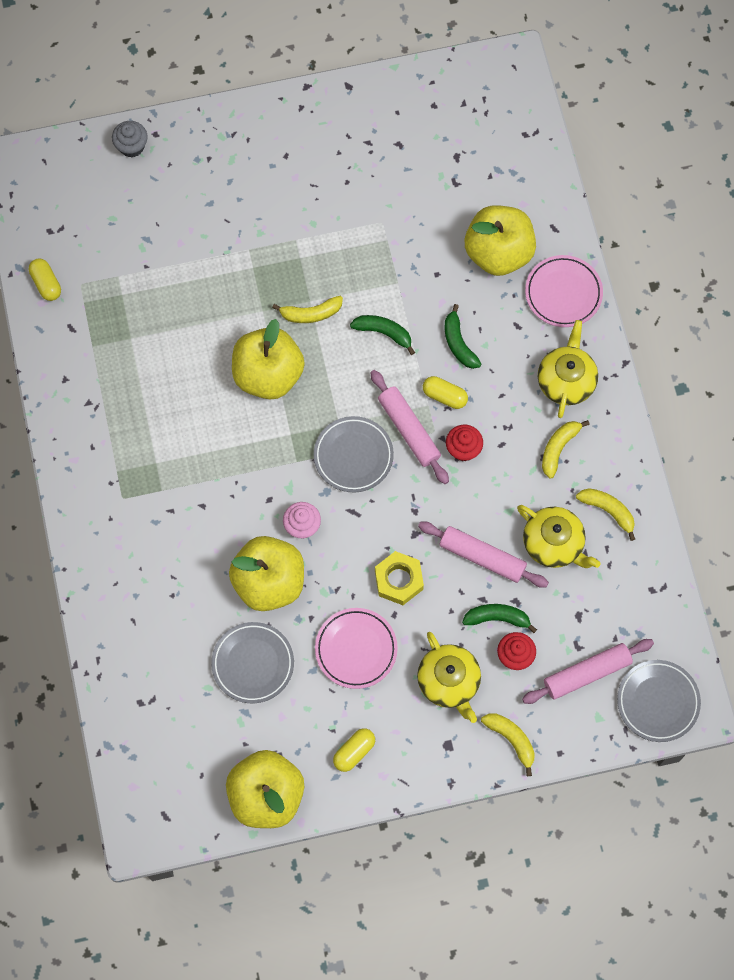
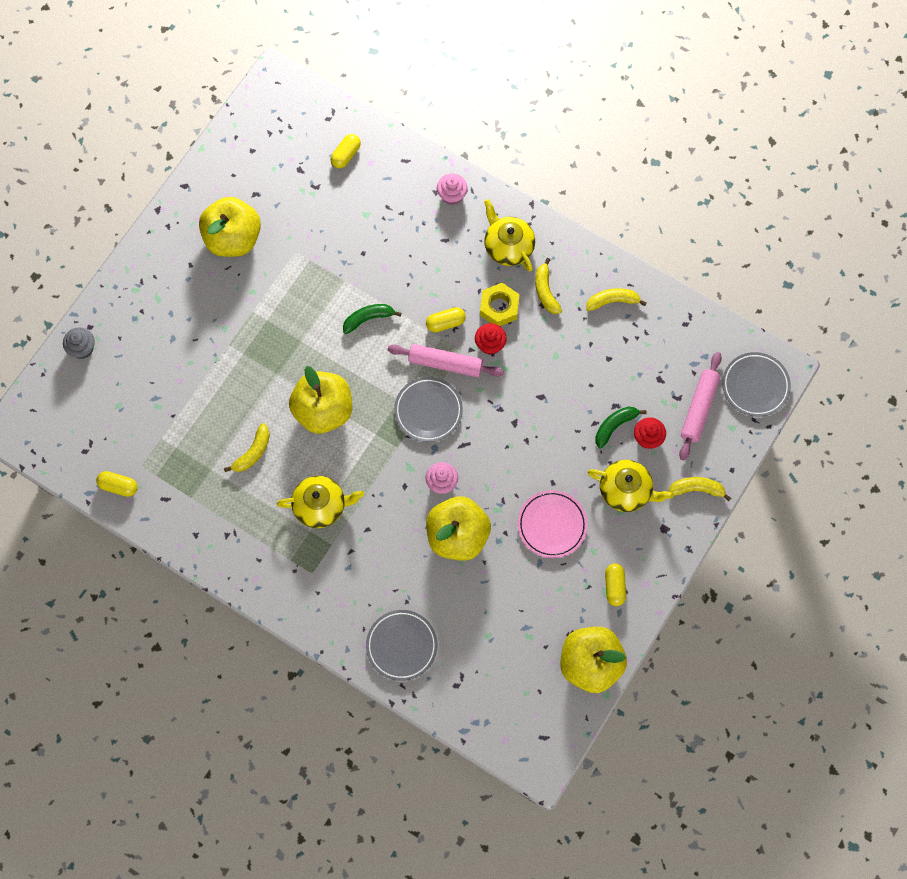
camera: 45 degrees left, 0 degrees up
grey plate [211,622,294,703] -> grey plate moved to [366,610,437,681]
yellow banana [272,296,343,323] -> yellow banana moved to [224,423,270,472]
yellow nut [375,551,424,605] -> yellow nut moved to [480,283,519,326]
pink rolling pin [418,522,549,587] -> none
green banana [445,304,481,369] -> none
yellow apple [465,205,536,276] -> yellow apple moved to [199,197,261,257]
yellow teapot [517,505,601,568] -> yellow teapot moved to [277,476,364,528]
pink plate [525,255,603,327] -> pink cupcake [437,174,468,205]
none -> yellow capsule [330,134,361,168]

